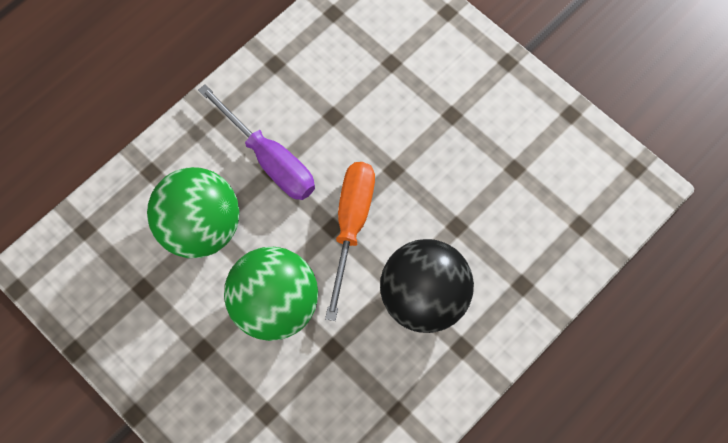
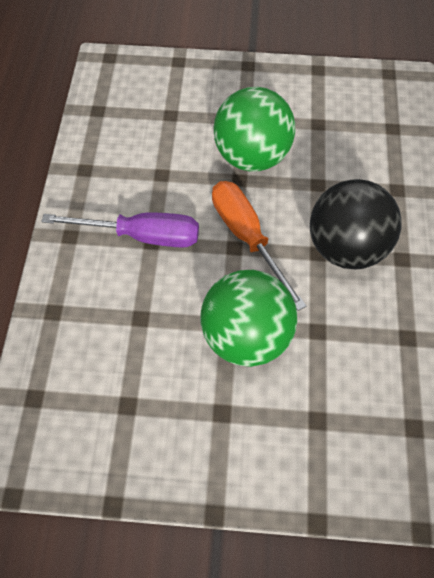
camera: 40 degrees left, 5 degrees down
green ball [147,167,239,258] -> green ball moved to [213,87,295,172]

